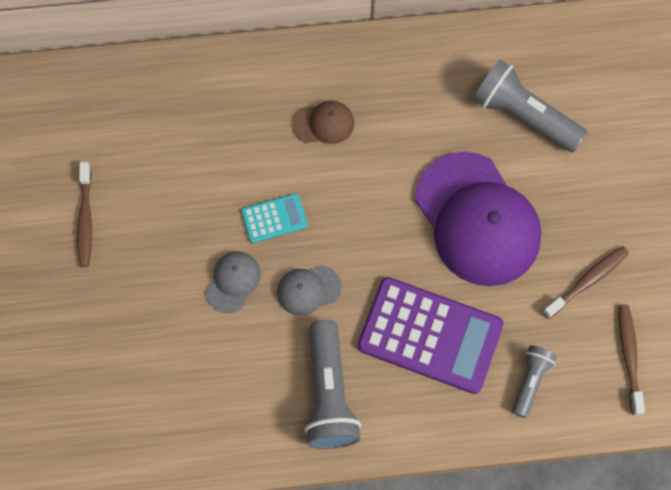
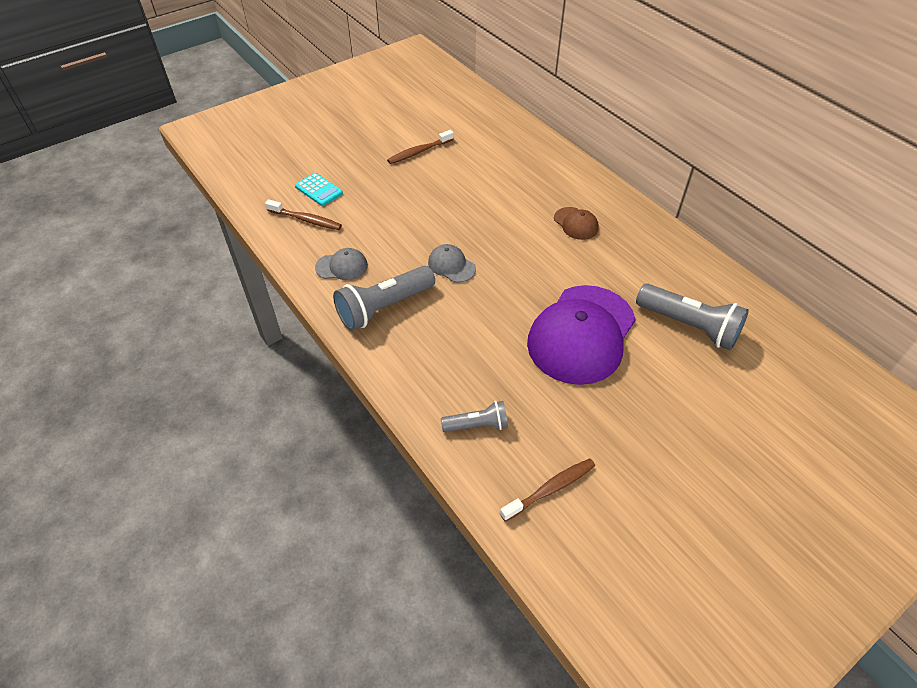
camera: 60 degrees right, 20 degrees down
grey cap [206,251,261,313] -> grey cap moved to [315,248,368,280]
turquoise calculator [241,193,308,243] -> turquoise calculator moved to [295,173,343,206]
purple calculator [358,277,504,394] -> none
grey flashlight [473,59,588,152] -> grey flashlight turned 120 degrees clockwise [636,283,749,351]
brown toothbrush [542,246,629,319] -> brown toothbrush moved to [265,199,342,230]

